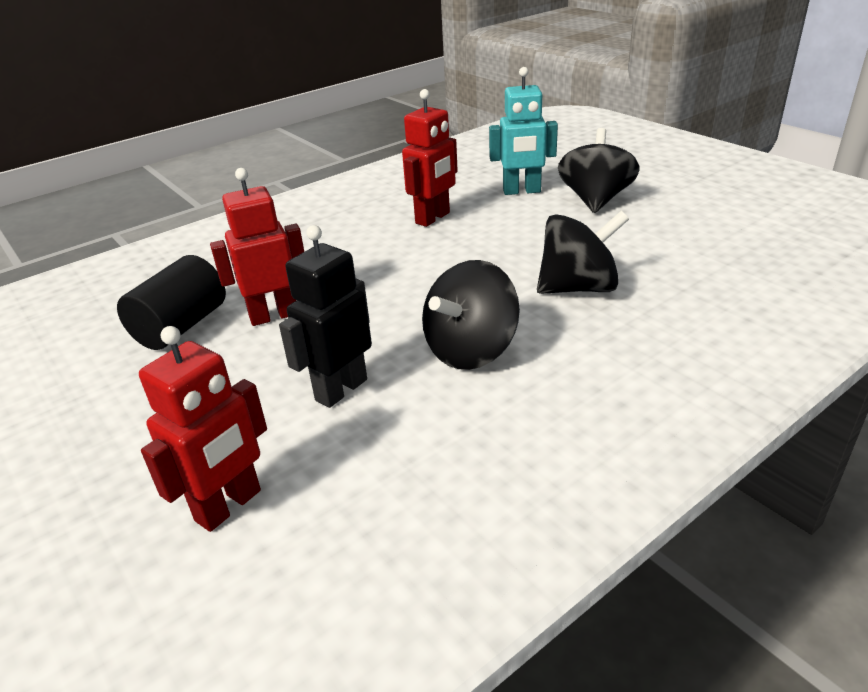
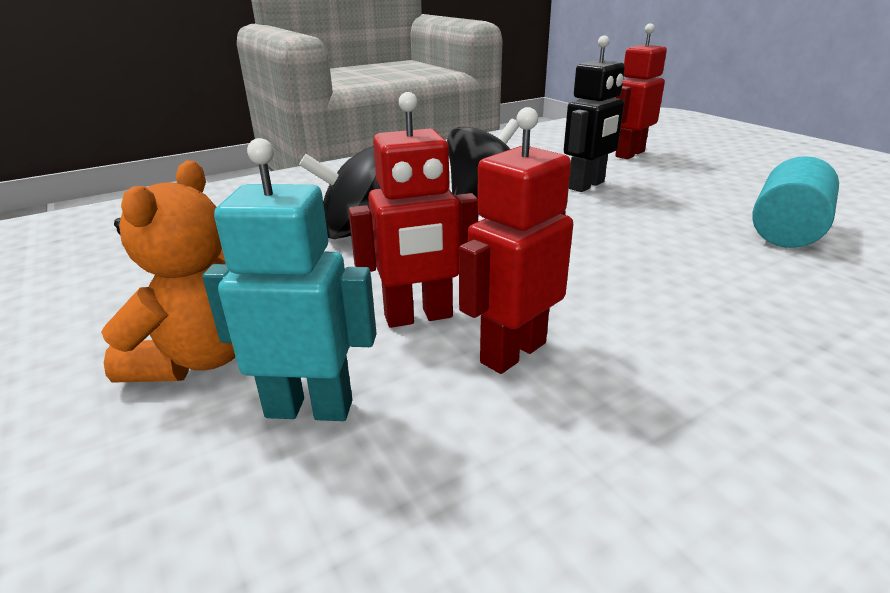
camera: 175 degrees left, 5 degrees down
black cylinder [117,255,226,350] -> turquoise cylinder [752,156,839,248]
red robot [210,168,304,326] -> red robot moved to [348,92,478,328]
black spinning top [558,128,640,213] -> orange teddy bear [101,160,235,383]

